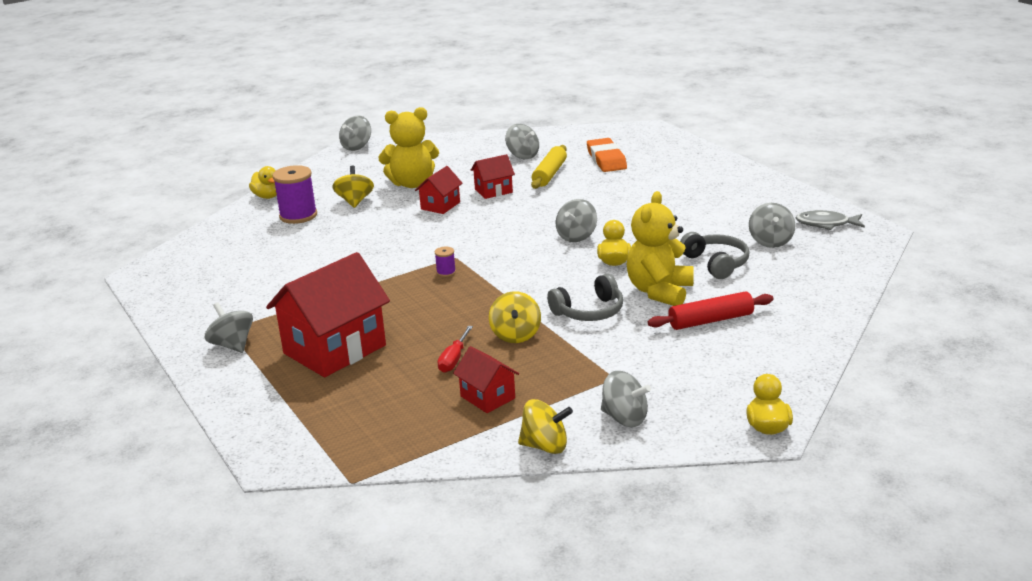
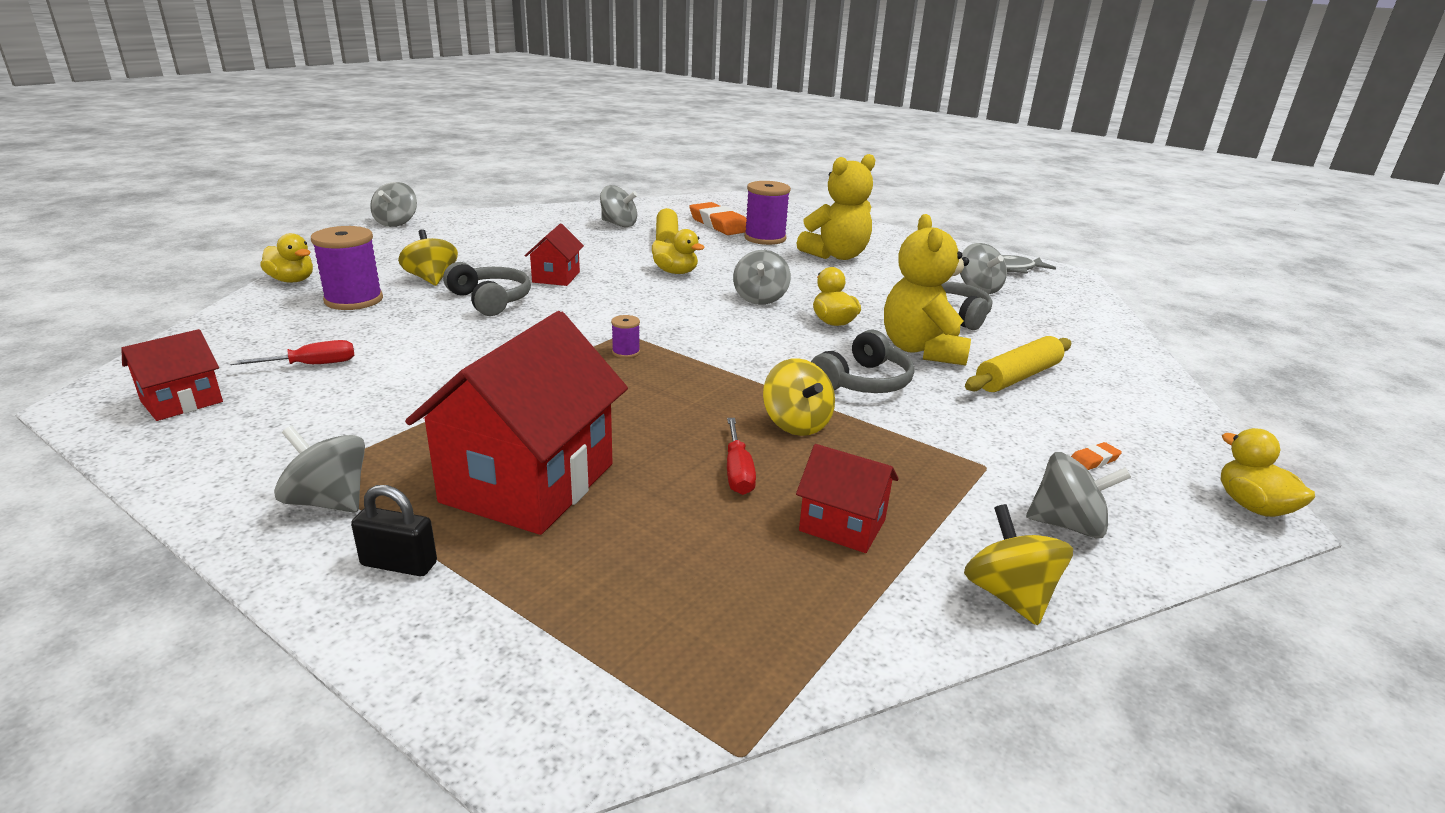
camera: 25 degrees left, 0 degrees up
yellow teddy bear [378,107,439,188] -> yellow teddy bear moved to [797,154,875,260]
red house [471,154,515,199] -> red house moved to [121,329,223,421]
yellow spinning top [518,399,573,454] -> yellow spinning top turned 90 degrees counterclockwise [964,504,1073,625]
red rolling pin [648,291,774,330] -> yellow rolling pin [965,336,1071,392]
none -> red screwdriver [230,340,355,365]
none -> black padlock [351,485,437,576]
none -> grey headphones [443,262,531,316]
none -> yellow duck [652,229,705,274]
none -> purple spool [744,181,791,245]
none -> orange eraser [1071,442,1122,470]

